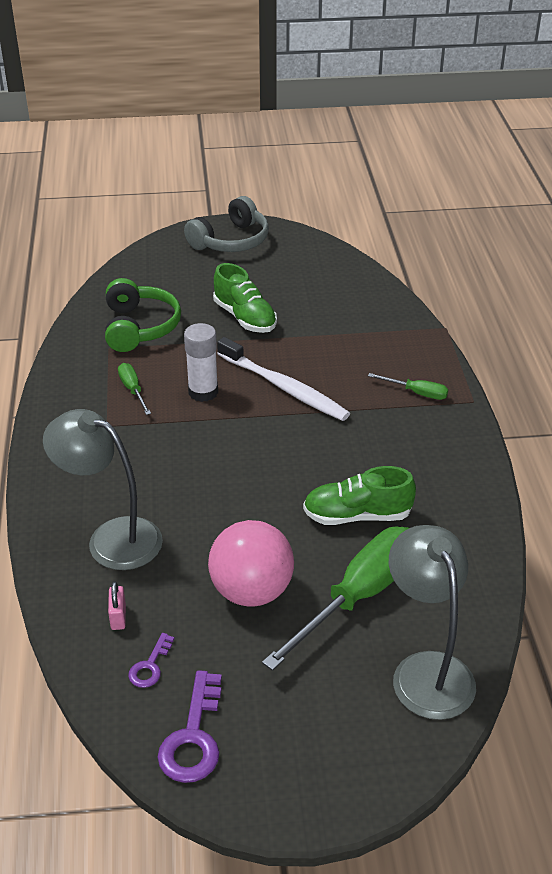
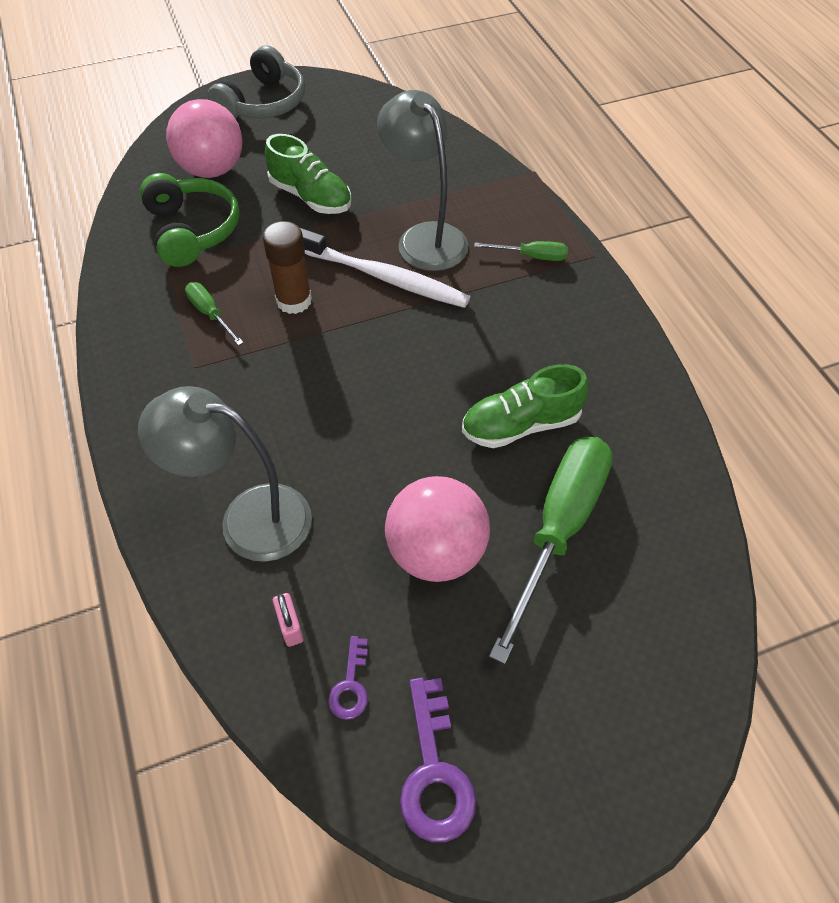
camera: 15 degrees left, 15 degrees up
white glue stick [184,323,218,402] -> brown glue stick [263,221,312,314]
grey lamp [389,525,476,720] -> grey lamp moved to [377,90,469,271]
none -> pink ball [166,99,242,178]

